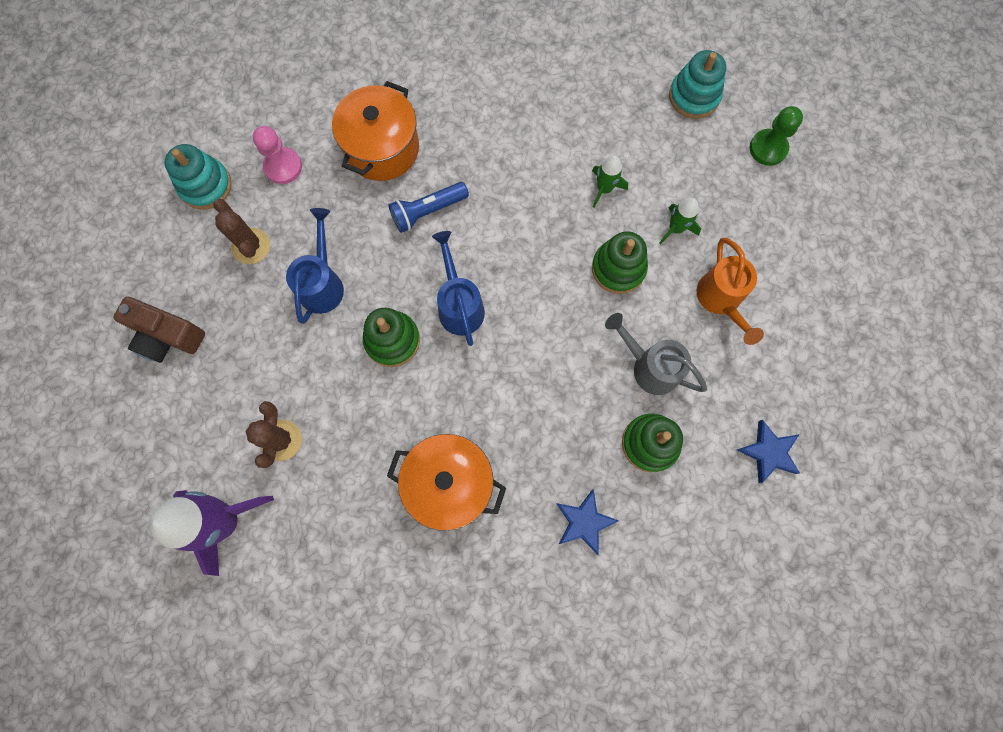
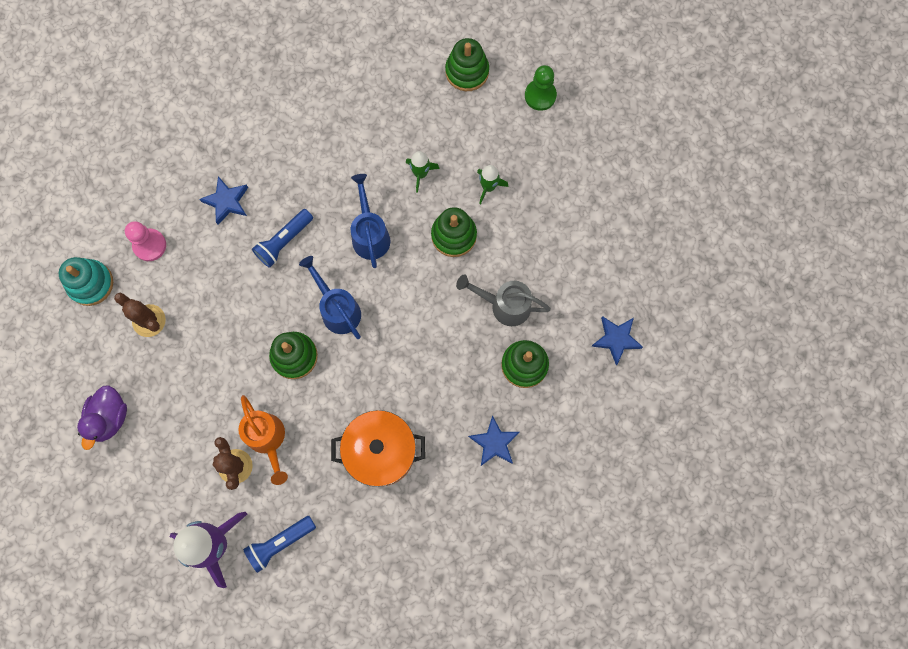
camera: 20 degrees left, 0 degrees up
brown camera [113,296,205,363] -> purple duck [77,385,127,450]
blue watering can [286,208,344,324] -> blue watering can moved to [351,174,390,268]
orange pot [332,81,419,181] -> blue star [199,176,248,225]
turquoise stacking toy [669,50,726,119] -> green stacking toy [445,38,489,91]
orange watering can [697,238,764,345] -> orange watering can moved to [238,395,288,485]
none -> blue flashlight [243,516,316,573]

